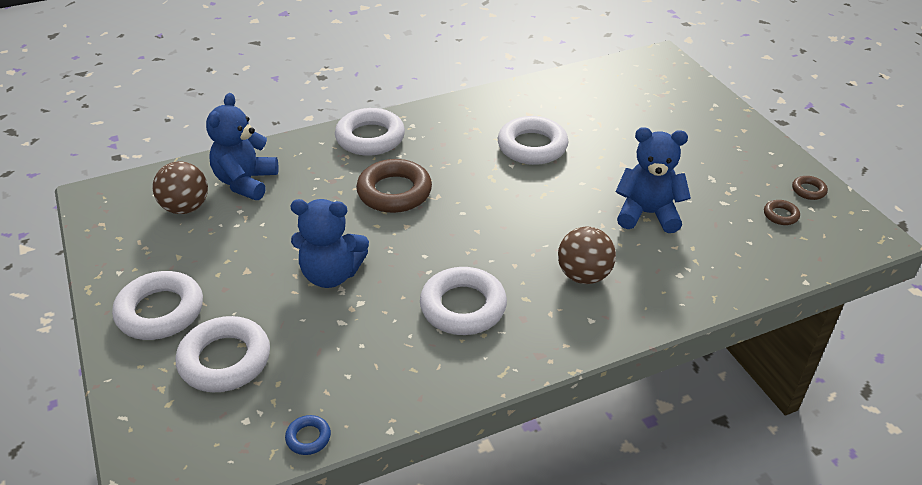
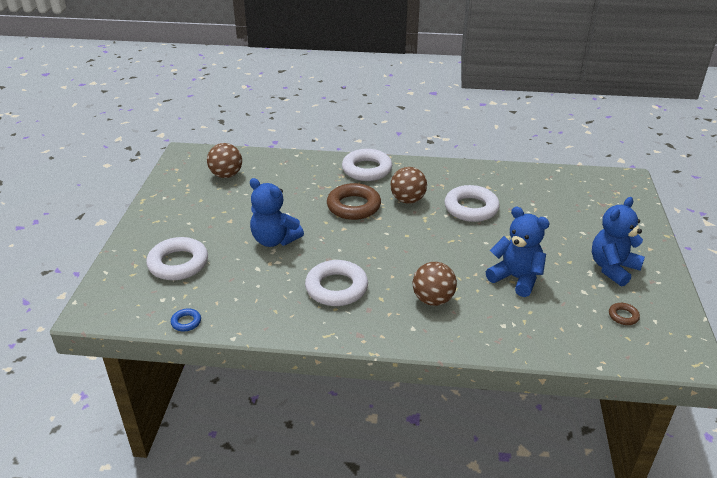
camera: 30 degrees right, 5 degrees down
white ring [112,271,203,340] -> none
blue teddy bear [206,93,279,200] -> blue teddy bear moved to [592,197,645,286]
brown ring [792,176,828,200] -> none
none -> brown ball [390,167,427,204]

